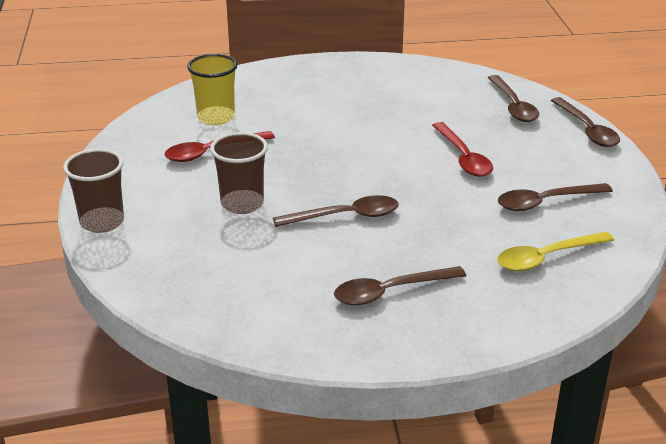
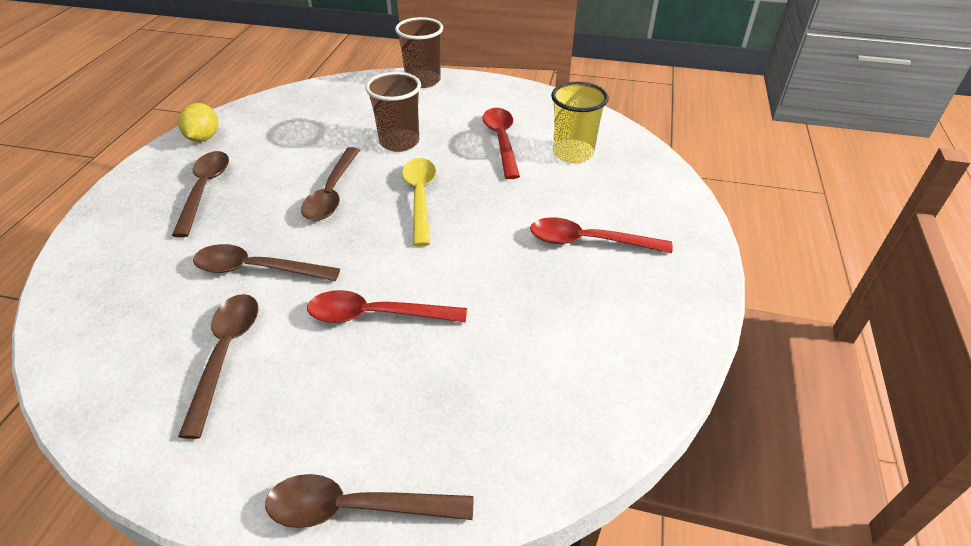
camera: 110 degrees right, 10 degrees up
brown spoon [488,75,539,122] -> brown spoon moved to [193,244,340,281]
yellow spoon [497,231,614,271] -> yellow spoon moved to [402,158,436,247]
none -> yellow lemon [178,103,218,142]
none -> red spoon [530,217,673,253]

